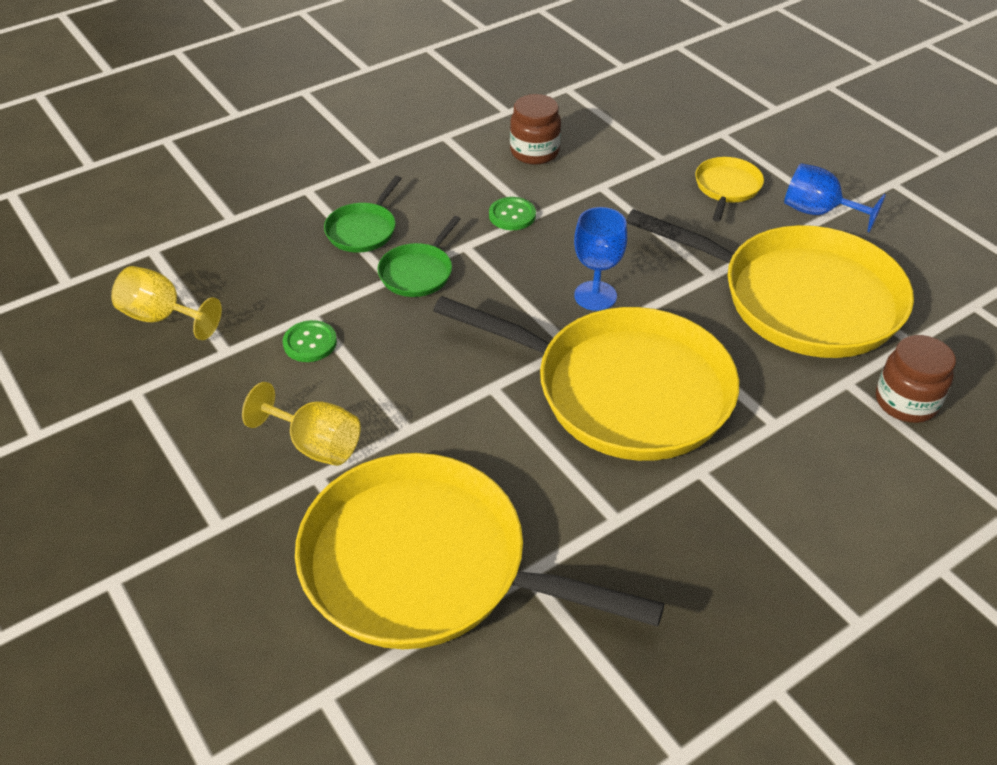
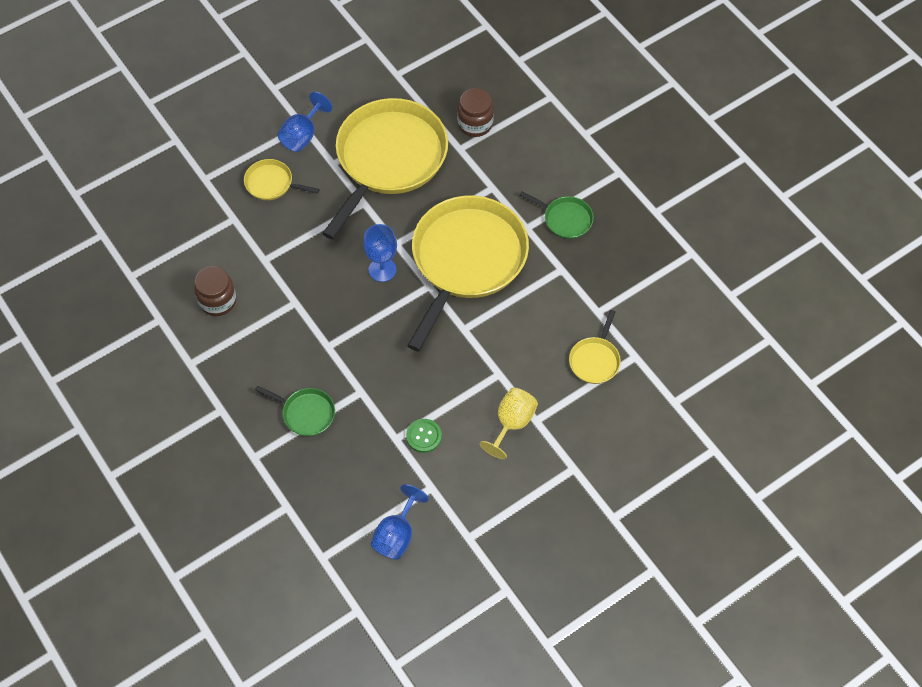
camera: 90 degrees left, 15 degrees up
yellow goblet [111,266,222,340] -> blue goblet [371,484,429,560]
yellow pan [295,453,665,649] -> yellow pan [569,310,621,384], size x0.42
green pan [378,216,461,297] -> green pan moved to [519,191,594,239]
green button [489,197,536,230] -> none

